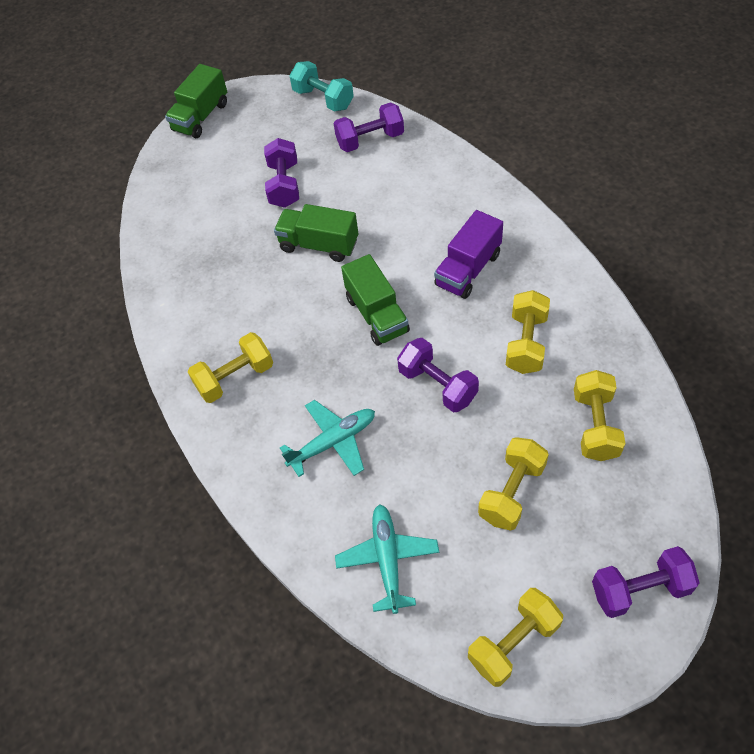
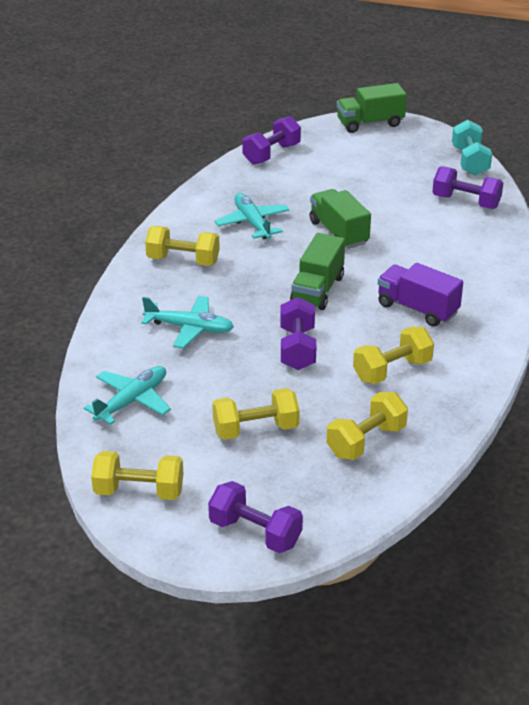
camera: 40 degrees right, 20 degrees down
purple dumbbell [264,138,299,208] -> purple dumbbell moved to [242,116,301,165]
purple truck [434,210,503,299] -> purple truck turned 45 degrees clockwise [378,263,463,327]
none -> turquoise plane [214,193,290,239]

